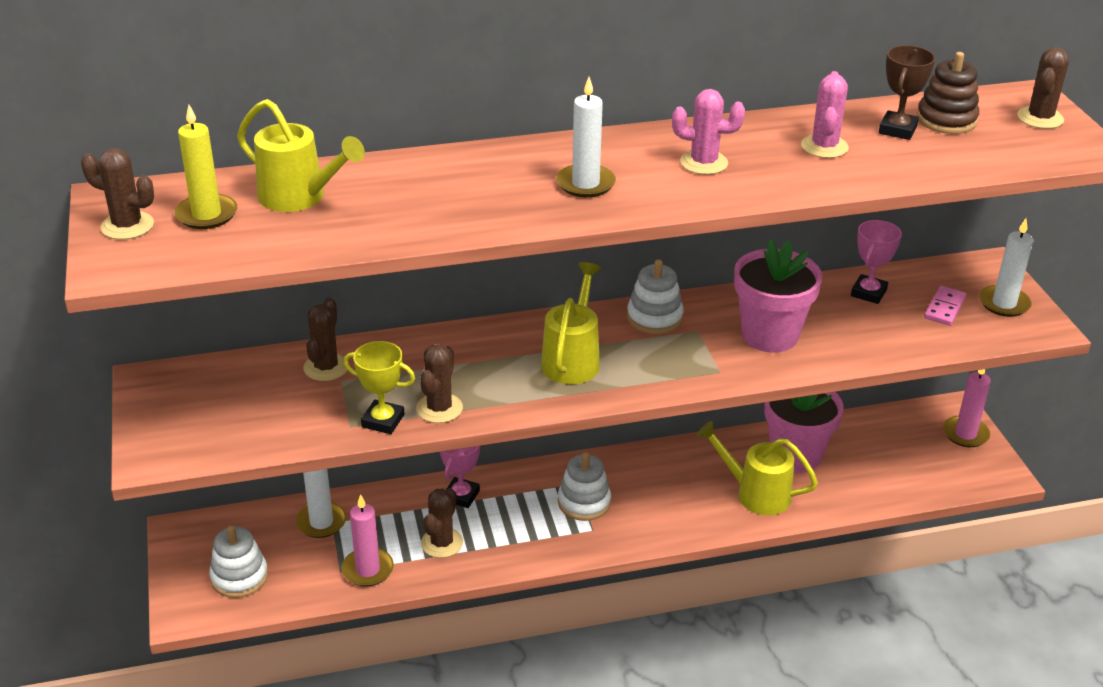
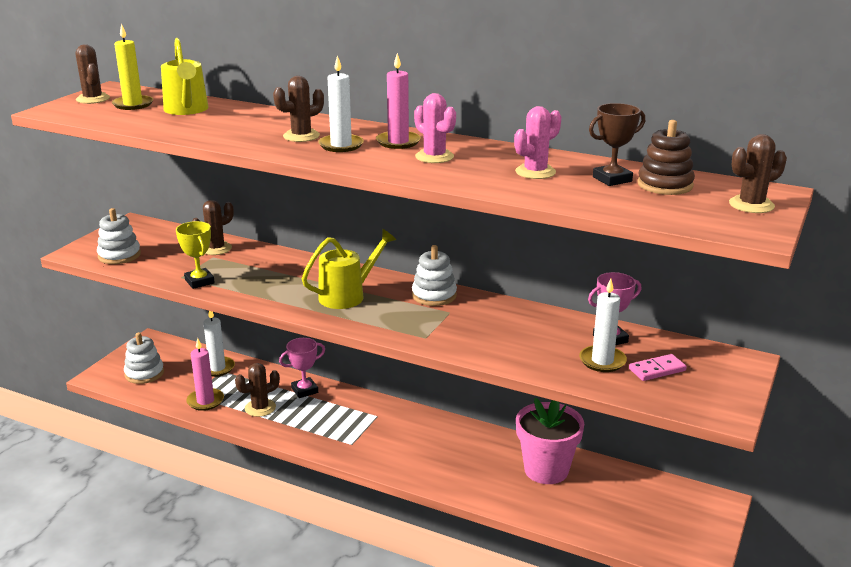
camera: 40 degrees right, 10 degrees down
brown cactus [416,344,463,423] -> brown cactus moved to [273,76,324,142]
white stacking toy [558,452,611,521] -> white stacking toy moved to [97,208,141,264]
yellow watering can [697,421,818,516] -> none
pink flower pot [734,239,822,353] -> none
pink candle [943,369,991,447] -> pink candle moved to [376,53,421,149]
white candle [979,218,1033,317] -> white candle moved to [579,279,627,372]

